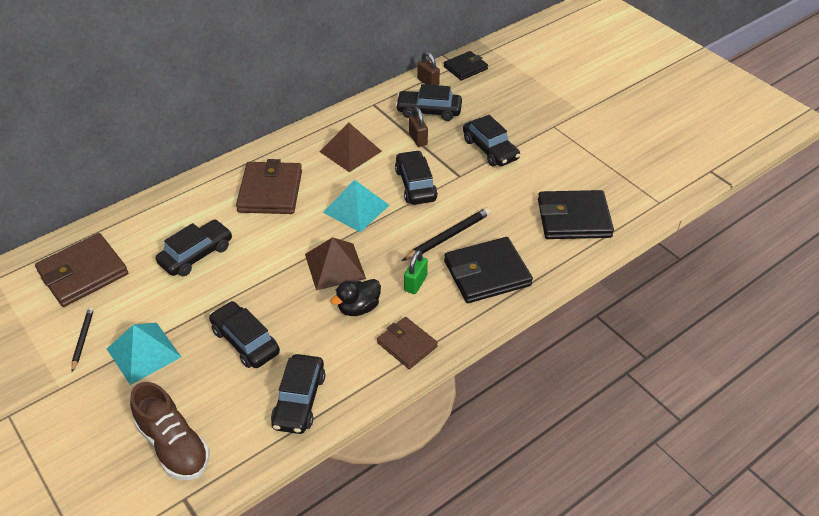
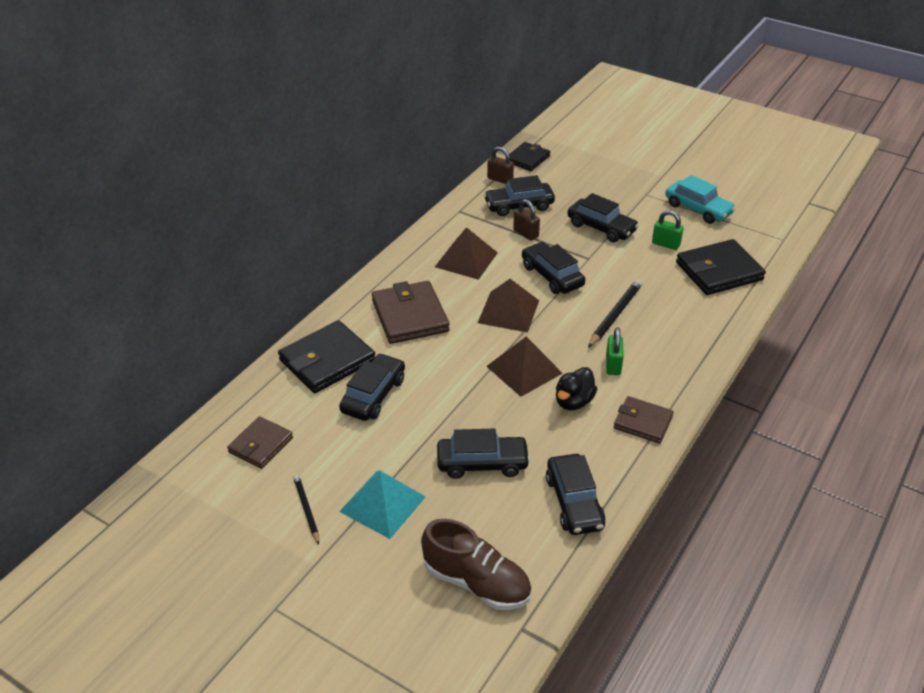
camera: 20 degrees left, 5 degrees down
brown wallet [35,233,128,307] -> brown wallet [227,416,293,469], size x0.62
black car [209,301,280,368] -> black car turned 150 degrees clockwise [437,429,530,479]
turquoise pyramid [323,180,389,232] -> brown pyramid [478,279,539,333]
black wallet [444,237,533,303] -> black wallet moved to [278,320,375,393]
none -> green padlock [652,210,684,250]
none -> turquoise car [665,175,736,224]

